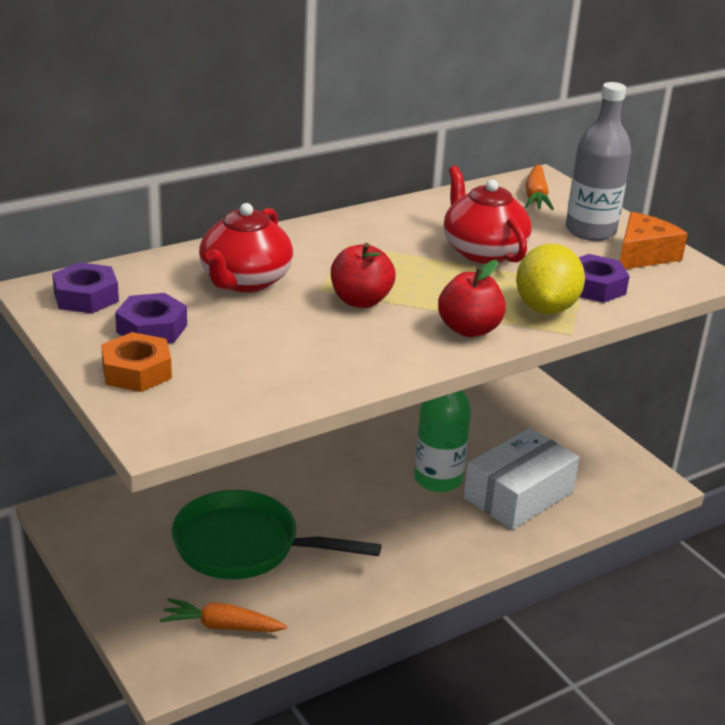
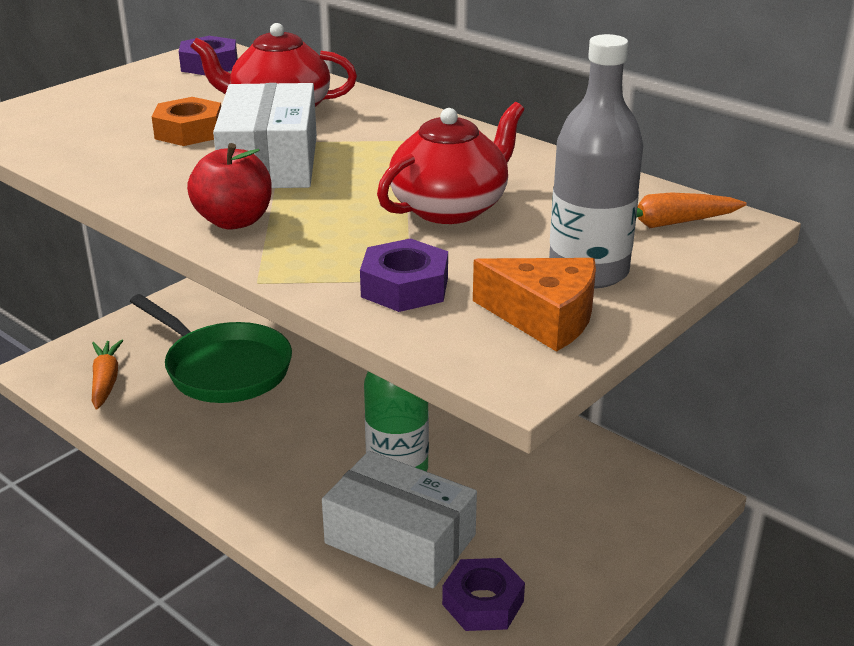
camera: 75 degrees right, 0 degrees up
orange nut [101,332,172,392] -> orange nut moved to [152,97,221,146]
purple nut [115,293,187,343] -> purple nut moved to [442,558,525,631]
green pan [171,490,382,579] -> green pan turned 135 degrees clockwise [130,294,292,403]
red apple [331,243,396,308] -> white box [213,83,317,188]
yellow lemon [516,244,585,314] -> none

